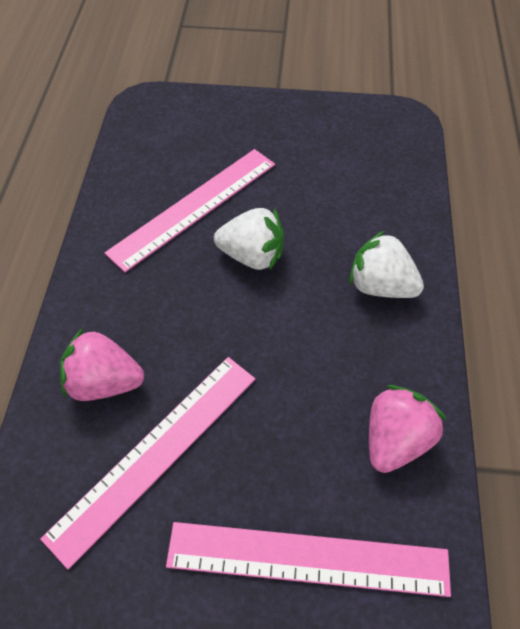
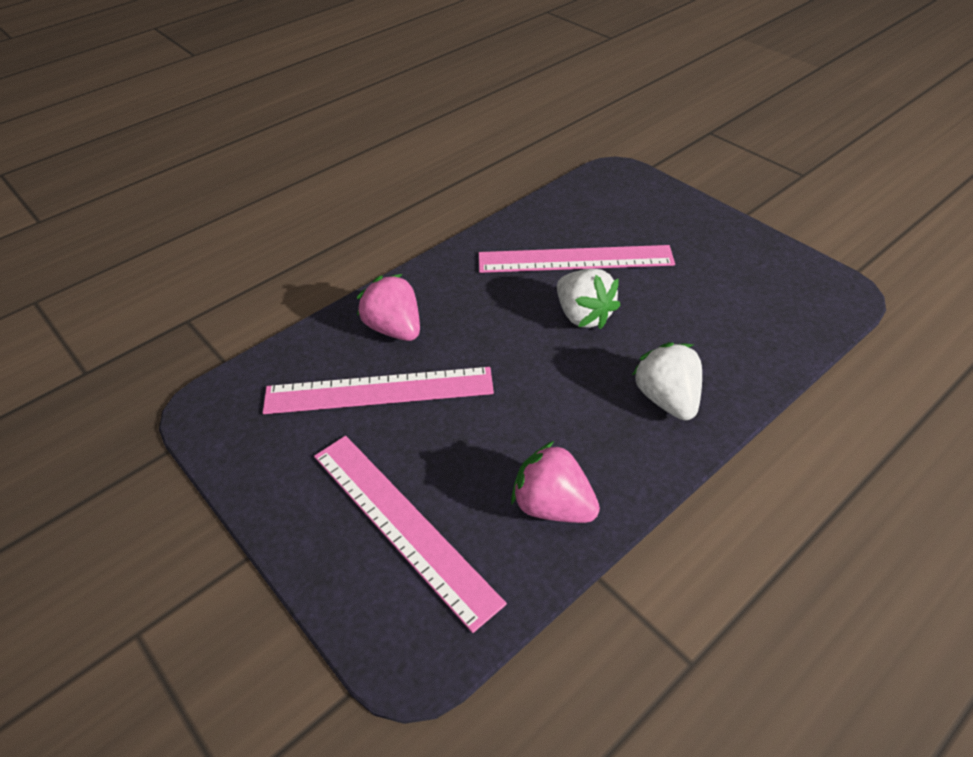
camera: 45 degrees right, 10 degrees down
pink strawberry [369,385,447,473] -> pink strawberry turned 135 degrees counterclockwise [511,441,600,523]

